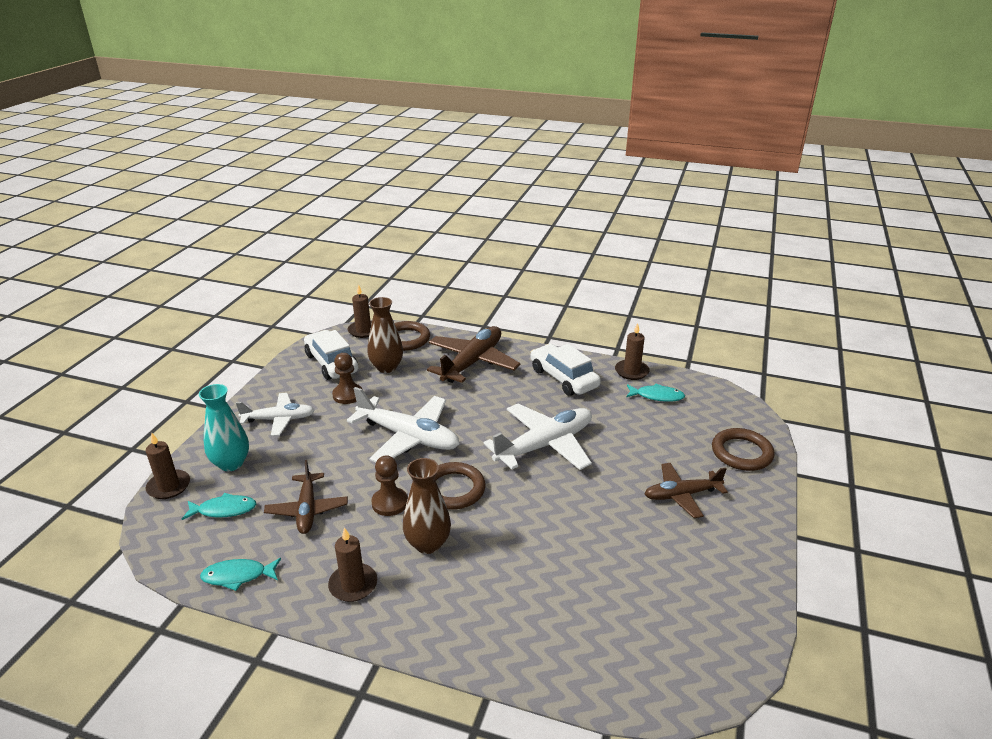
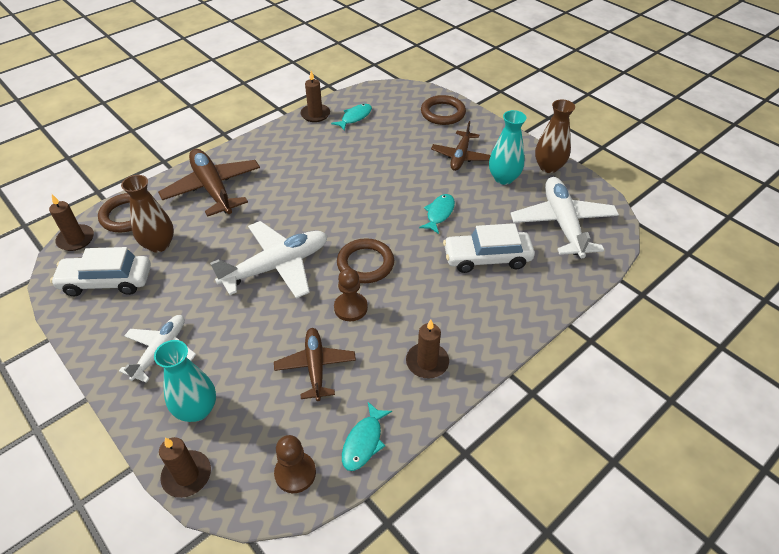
camera: 60 degrees left, 15 degrees up
turquoise fish [182,493,256,520] -> turquoise fish moved to [419,194,455,234]
brown plane [264,460,348,534] -> brown plane turned 120 degrees counterclockwise [274,328,356,401]
brown pawn [332,353,363,404] -> brown pawn moved to [274,435,316,493]
brown vase [403,458,451,554] -> brown vase moved to [535,99,575,173]
white plane [484,404,592,470] -> white plane moved to [510,177,619,258]
white car [530,344,601,396] -> white car moved to [443,223,535,273]
none -> turquoise vase [489,110,526,185]

